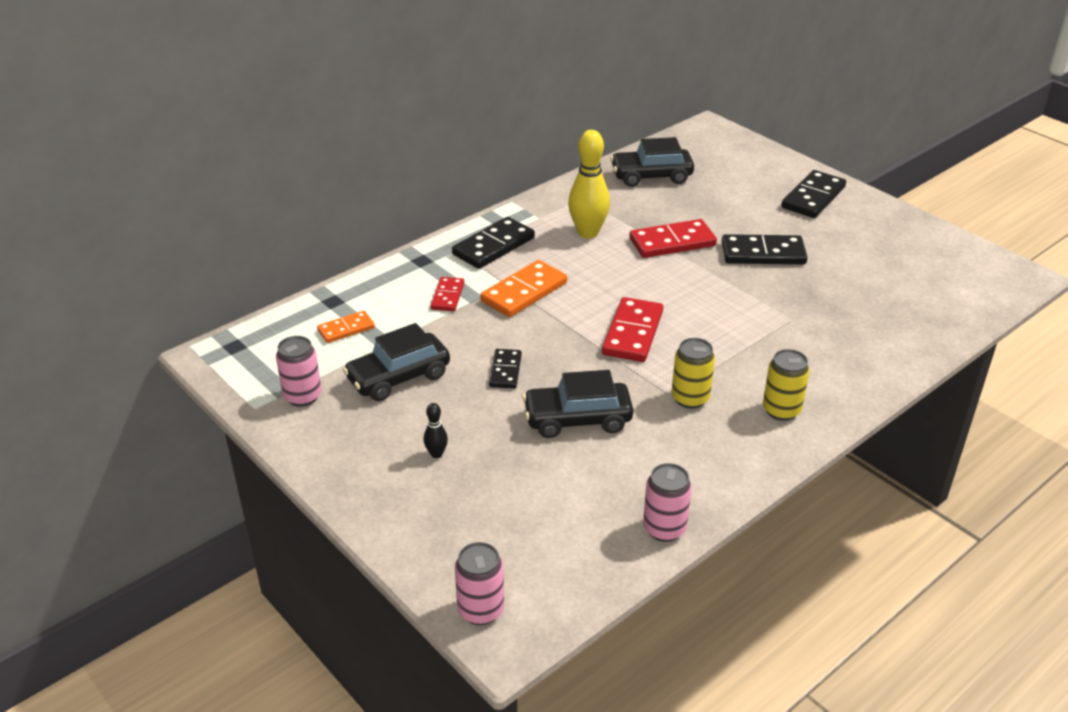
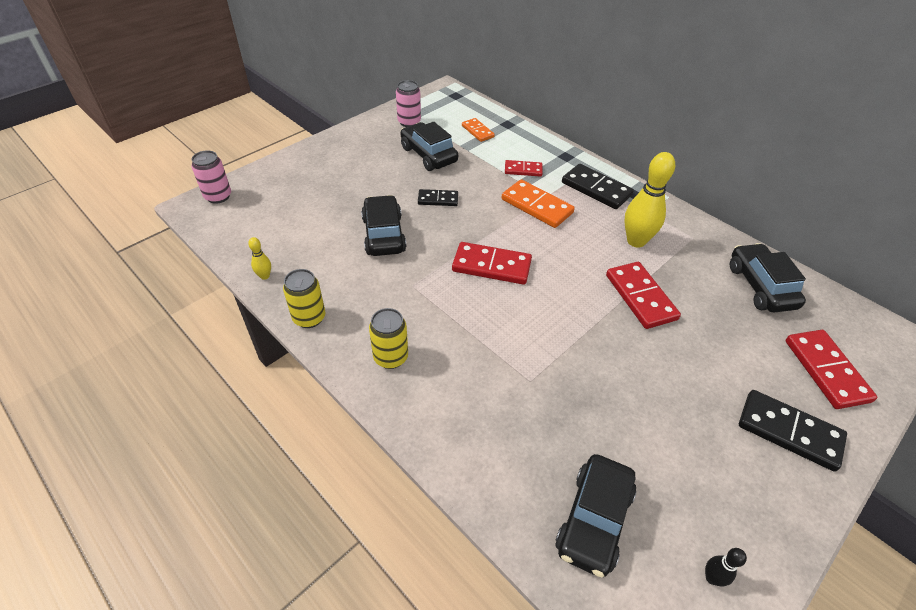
camera: 85 degrees right, 10 degrees up
black bowling pin [424,403,448,458] -> black bowling pin moved to [705,548,747,586]
pink can [643,463,692,542] -> yellow bowling pin [248,237,271,280]
yellow can [672,338,715,409] -> yellow can moved to [283,269,325,328]
black domino [722,234,808,264] -> none
none -> black car [556,454,636,577]
none -> red domino [785,330,877,409]

